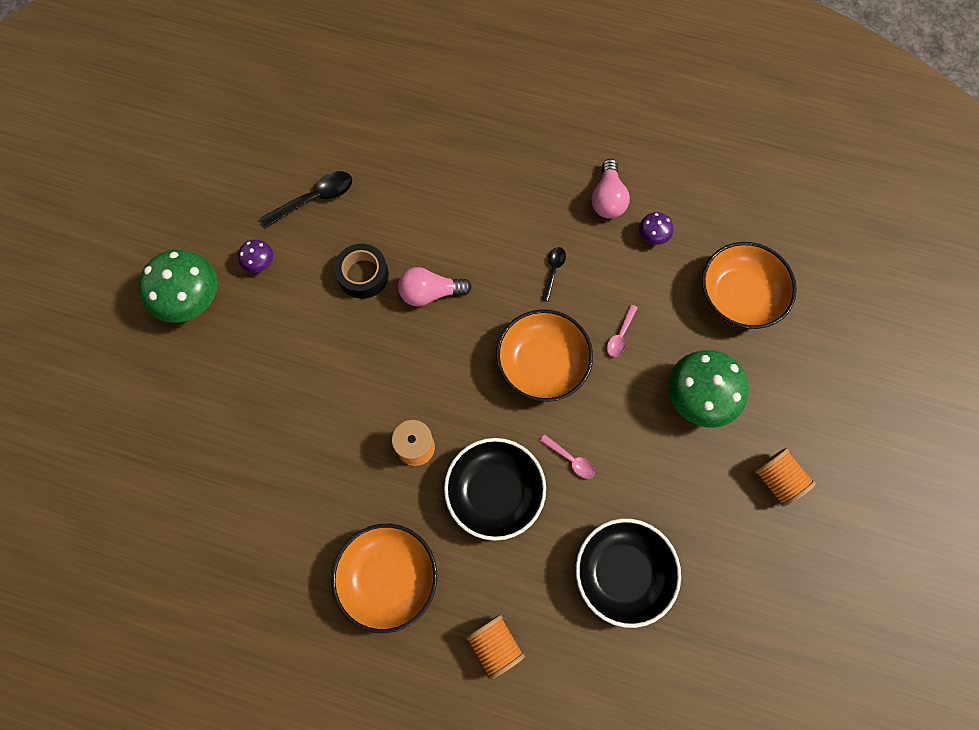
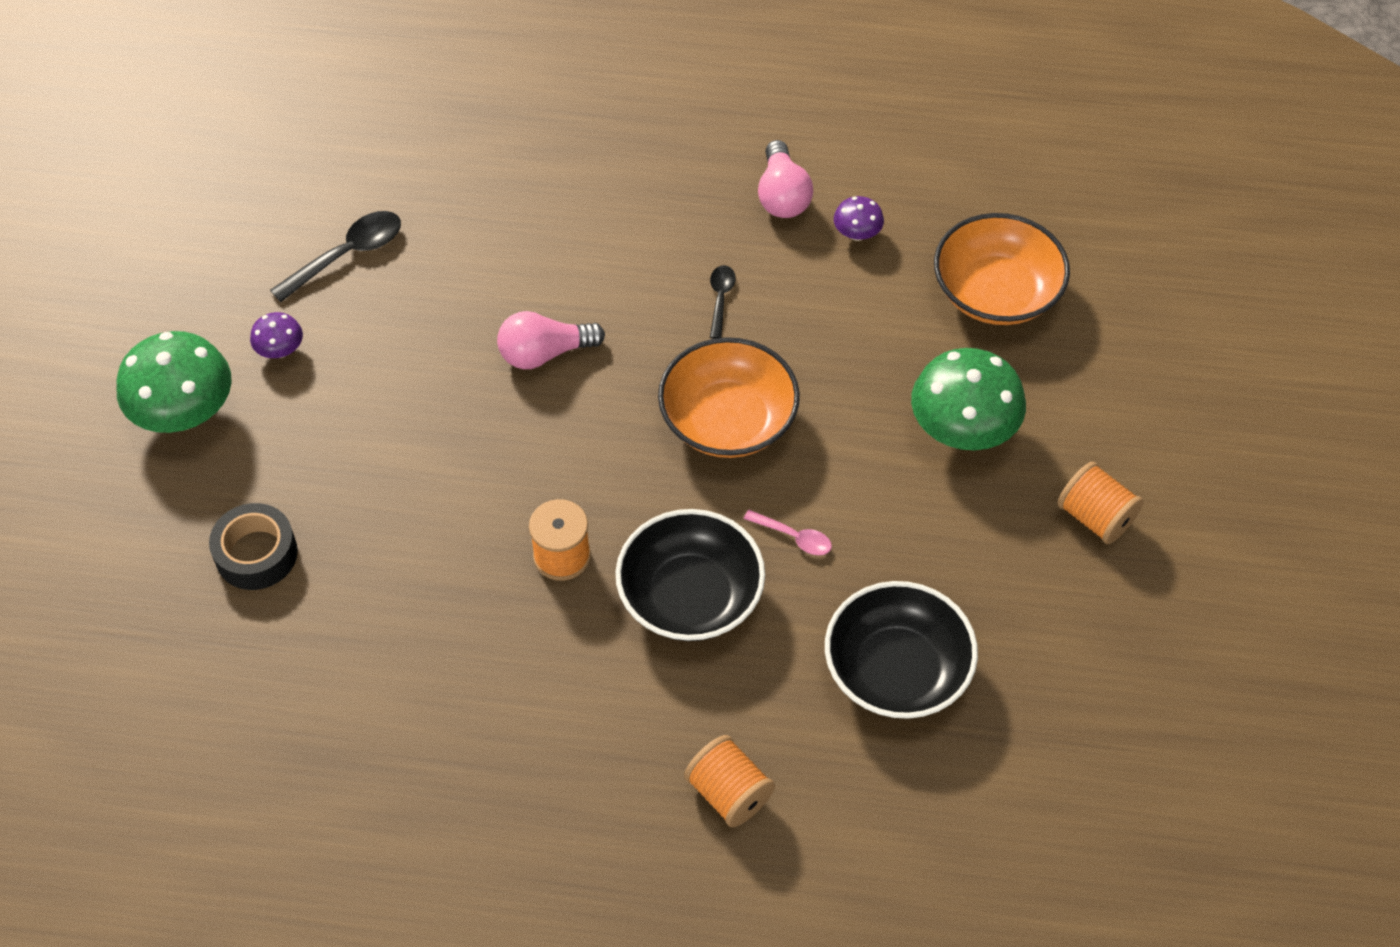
camera: 10 degrees left, 15 degrees down
orange bowl [331,524,437,633] -> none
black tape [334,244,389,299] -> black tape moved to [209,503,298,590]
pink spoon [607,305,638,357] -> none

